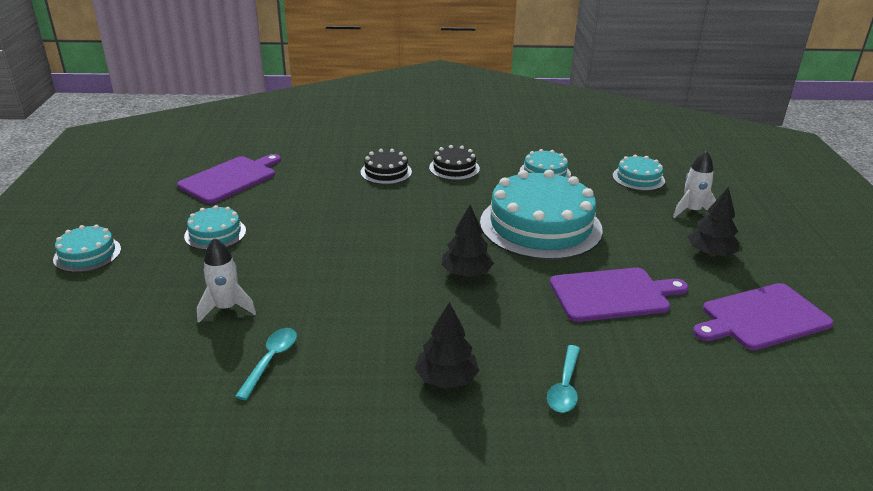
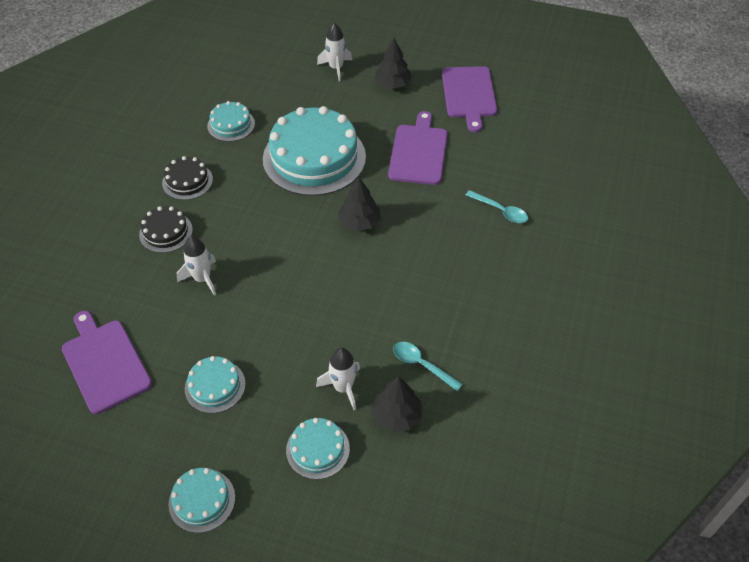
camera: 70 degrees left, 20 degrees up
black tree [415,302,479,389] -> black tree moved to [371,377,422,432]
turquoise cake [613,155,665,191] -> turquoise cake moved to [286,418,350,479]
none -> white rocket [177,236,216,296]

